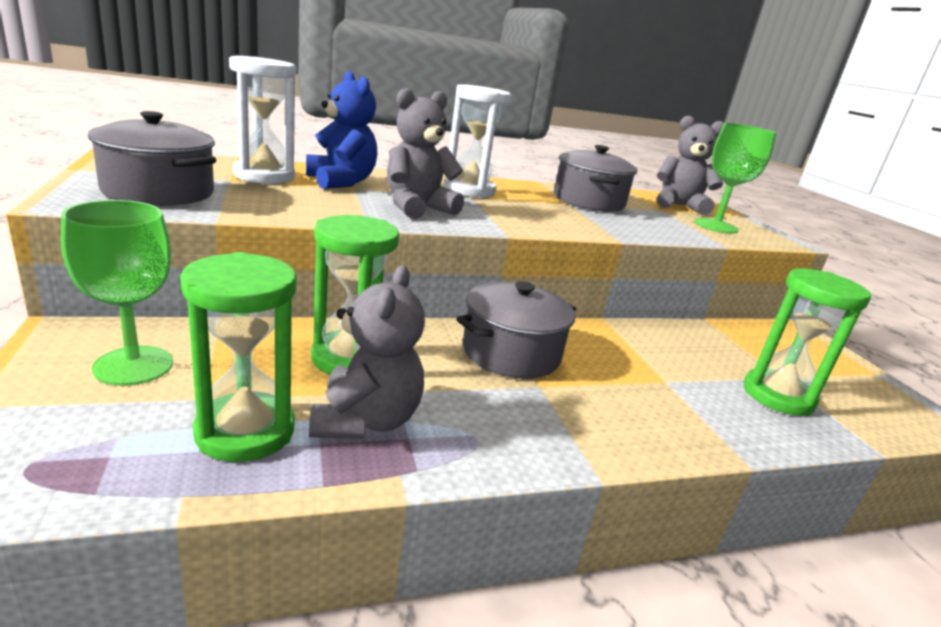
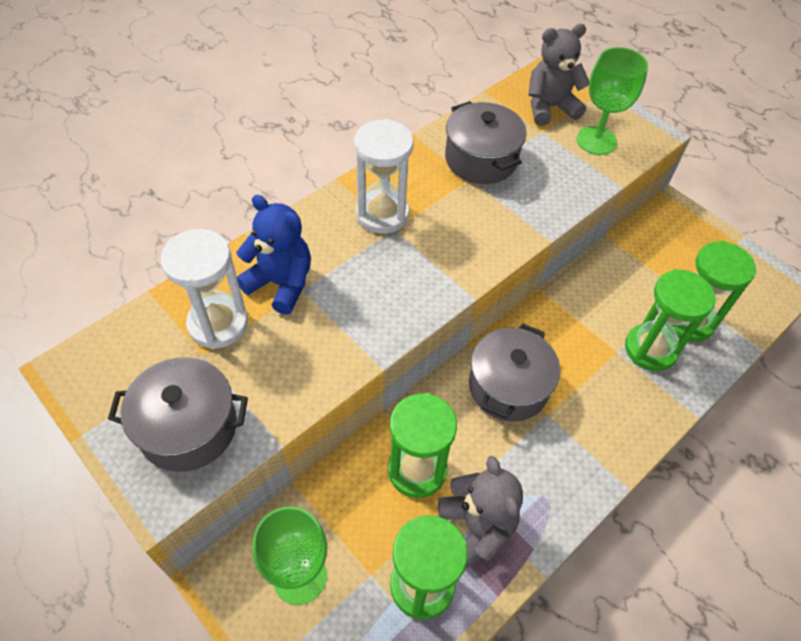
camera: 25 degrees left, 30 degrees up
grey teddy bear [387,88,464,219] -> none
none -> green hourglass [625,269,716,371]

